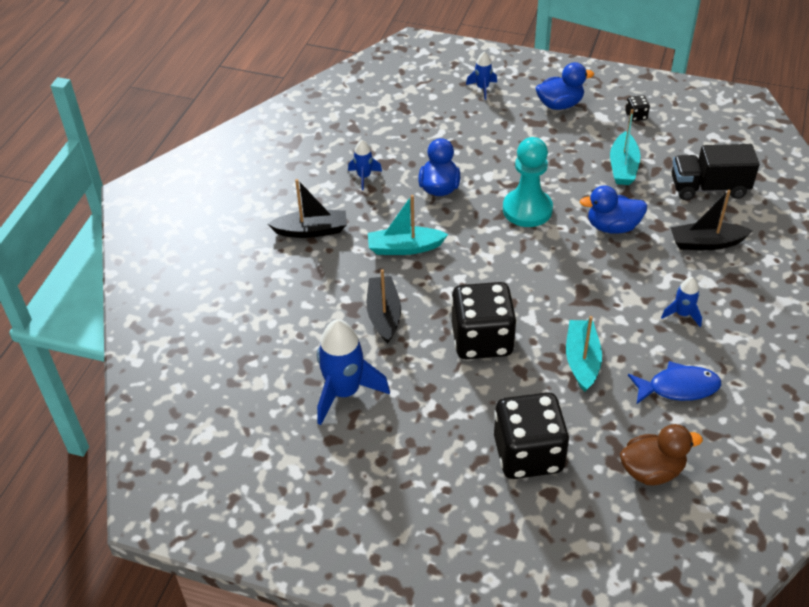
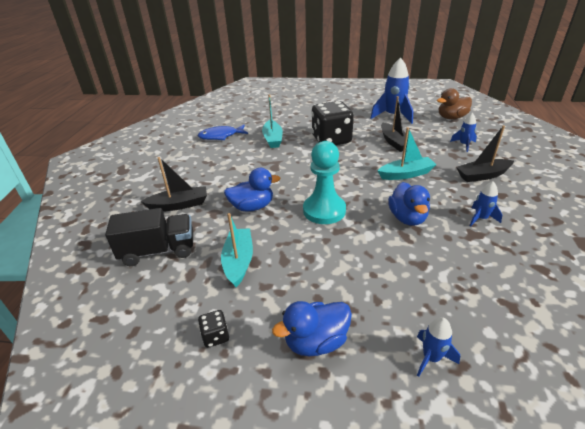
camera: 170 degrees right, 10 degrees down
black dice [494,392,569,479] -> none
brown duck [620,424,703,485] -> brown duck moved to [437,88,472,119]
blue rocket [661,277,702,327] -> blue rocket moved to [450,113,477,152]

